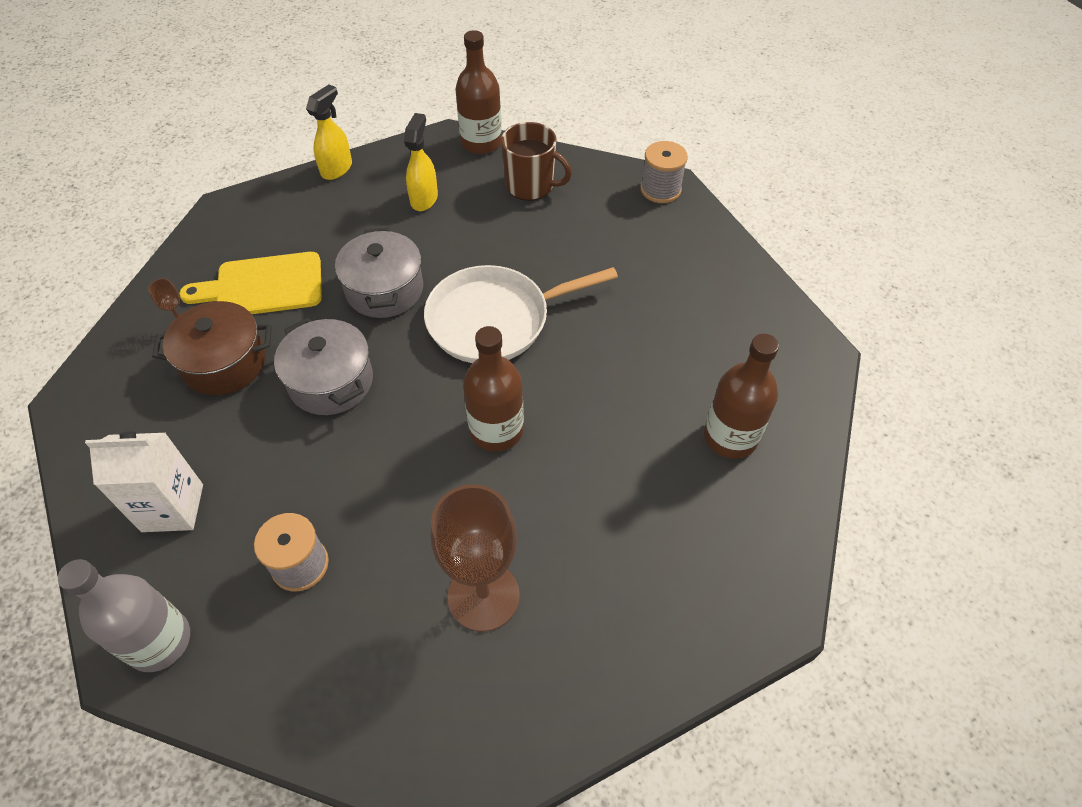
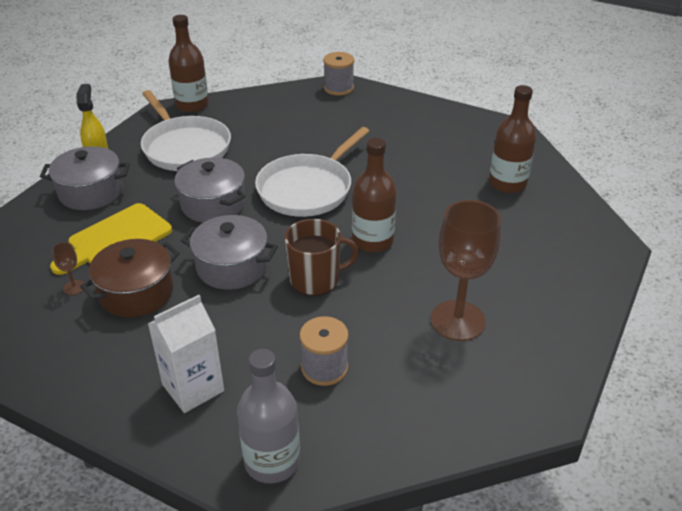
camera: 35 degrees left, 15 degrees down
yellow spray bottle [404,113,438,211] -> white pan [141,90,231,171]
brown mug [501,122,572,201] -> brown mug moved to [285,219,359,296]
none -> grey pot [40,146,130,210]

